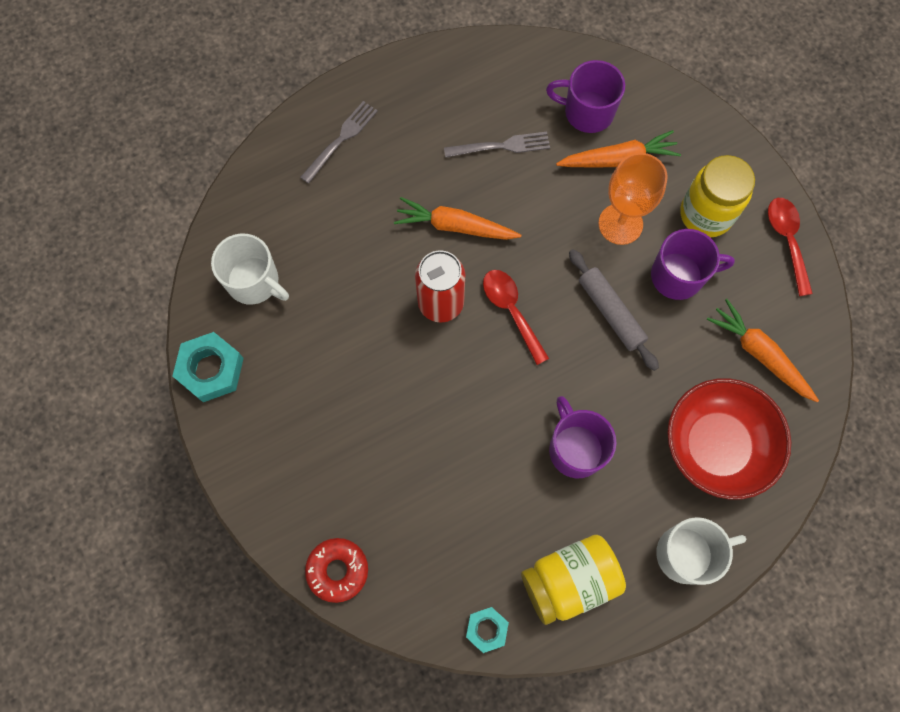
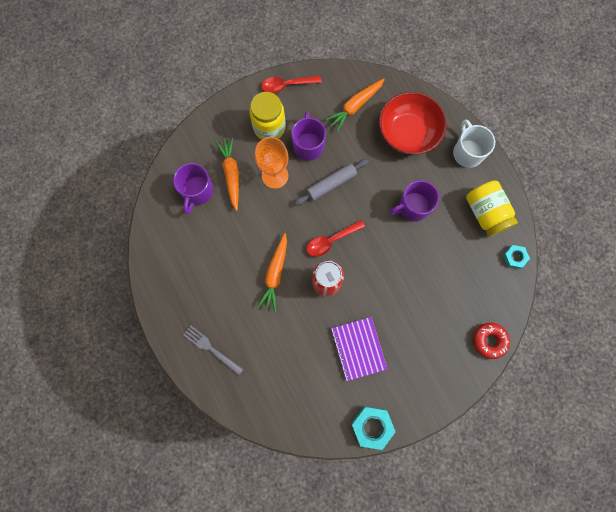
camera: 90 degrees left, 5 degrees up
white mug [211,234,289,305] -> none
grey fork [444,132,550,158] -> none
none -> purple notebook [331,317,387,381]

